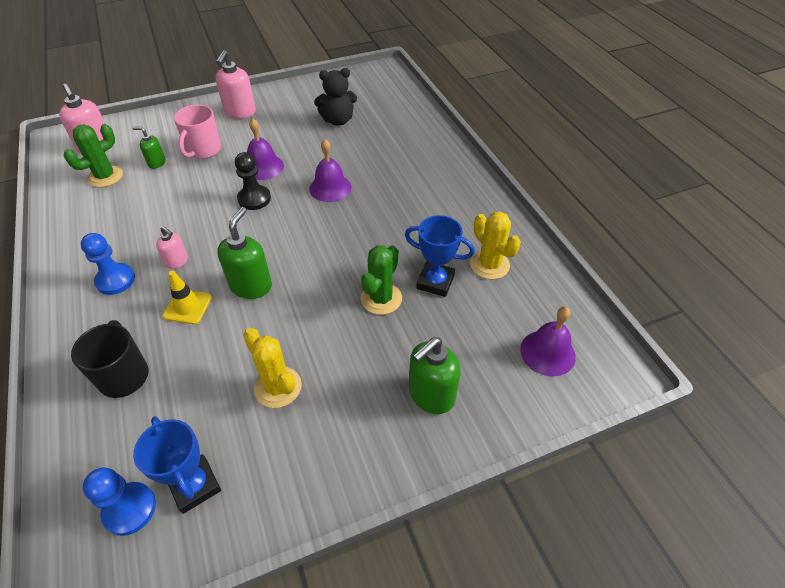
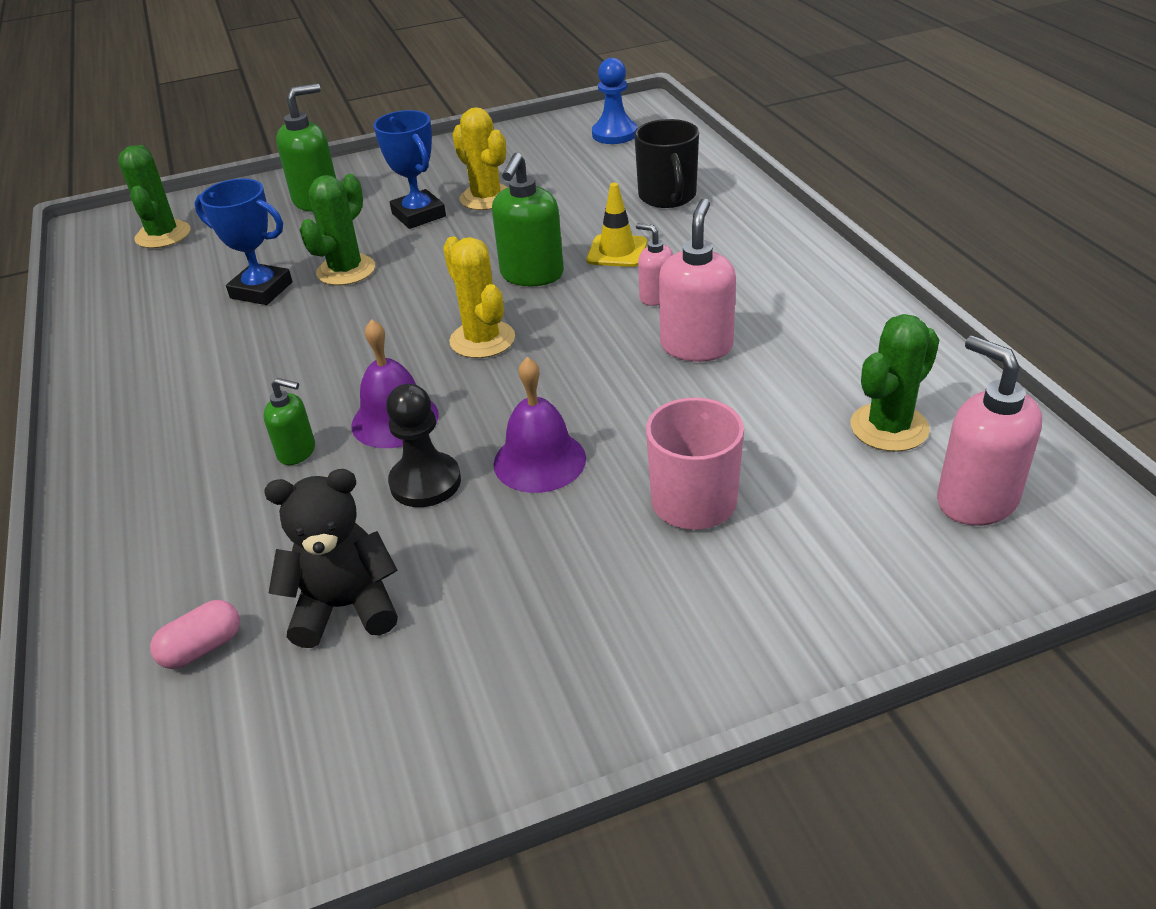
camera: 175 degrees left, 10 degrees down
blue pawn [81,233,135,295] -> none
green soap dispenser [132,127,165,169] -> green soap dispenser moved to [263,378,315,465]
blue trophy [133,416,221,514] -> blue trophy moved to [373,110,446,229]
pink soap dispenser [216,50,256,119] -> pink soap dispenser moved to [659,198,736,362]
black pawn [235,152,271,210] -> black pawn moved to [386,384,461,507]
yellow cactus [470,212,521,279] -> yellow cactus moved to [443,237,515,358]
purple bell [520,307,576,377] -> green cactus [118,145,191,248]
none -> pink capsule [150,600,240,669]

